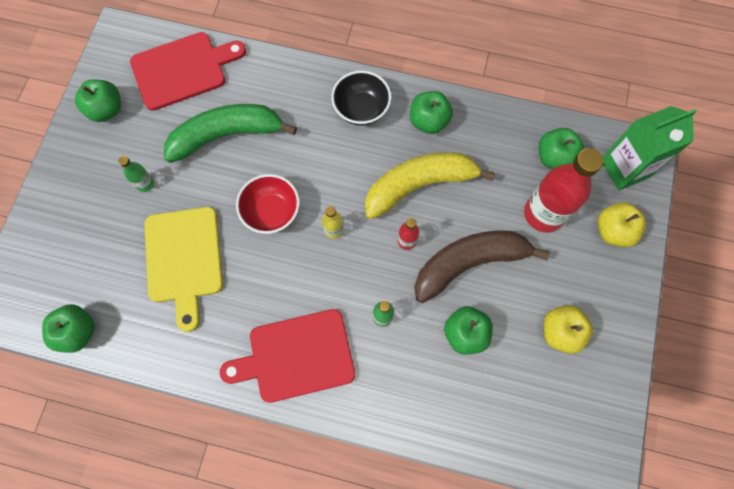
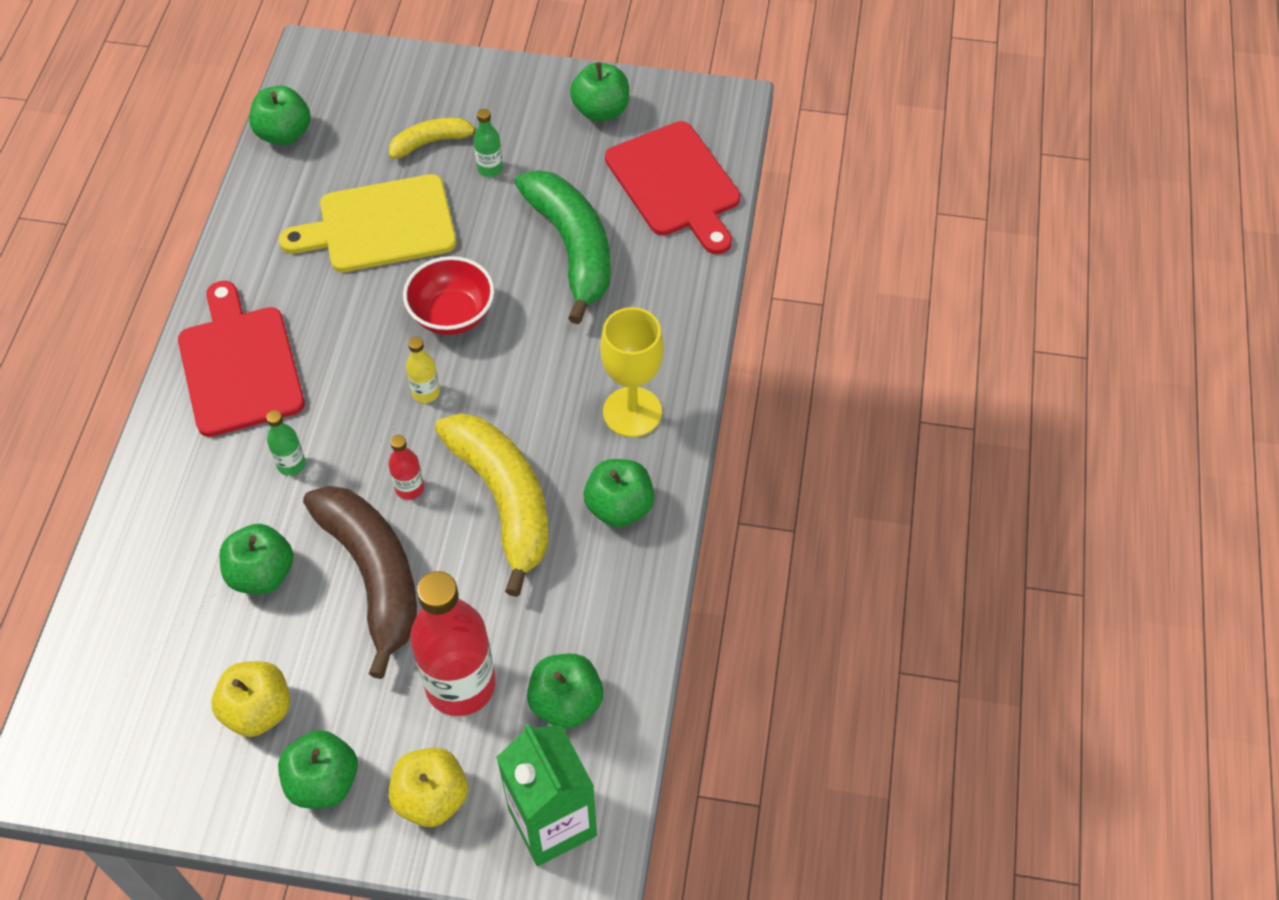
camera: 85 degrees right, 15 degrees down
black bowl [331,71,391,126] -> yellow goblet [600,307,664,437]
none -> green apple [278,730,358,808]
none -> yellow banana [389,117,477,159]

